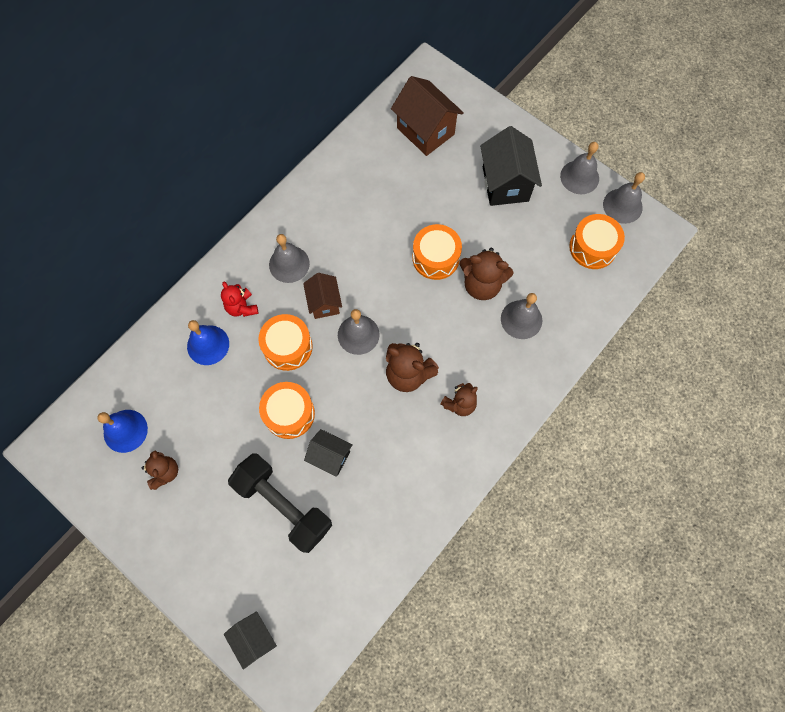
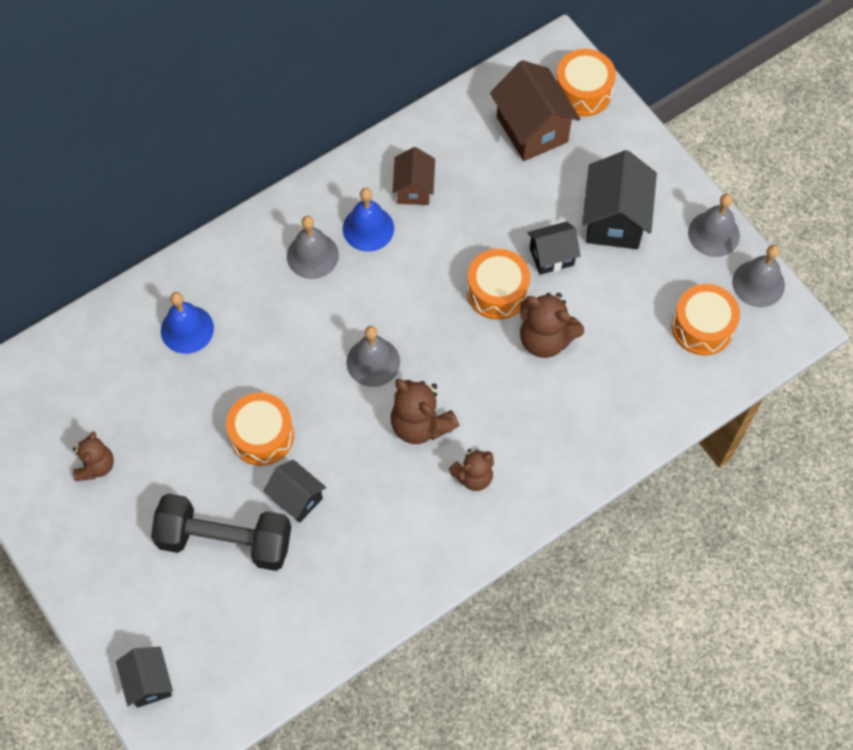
camera: 15 degrees right, 5 degrees down
blue bell [97,410,148,453] -> blue bell moved to [343,188,394,251]
red teddy bear [221,282,258,317] -> none
black dumbbell [228,453,332,553] -> black dumbbell turned 45 degrees counterclockwise [151,493,291,571]
orange drum [258,314,313,371] -> orange drum moved to [556,49,616,117]
brown house [303,273,342,319] -> brown house moved to [393,147,435,205]
grey bell [501,293,542,339] -> none
none -> black house [527,221,581,275]

